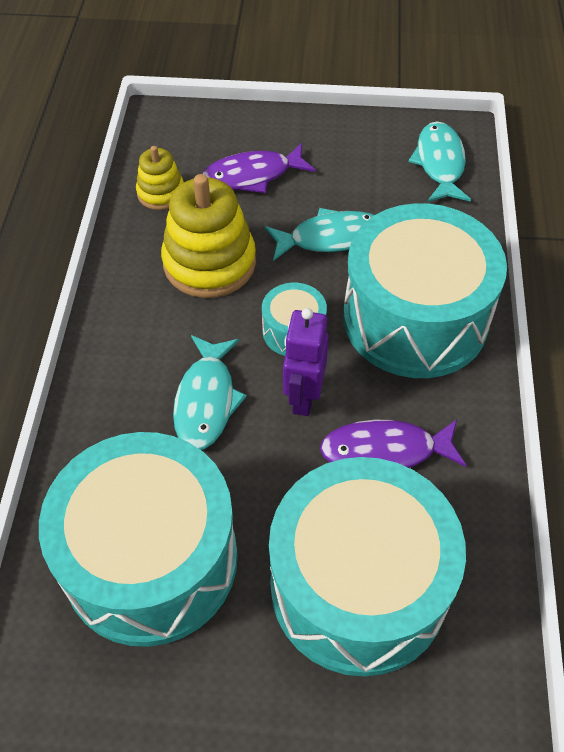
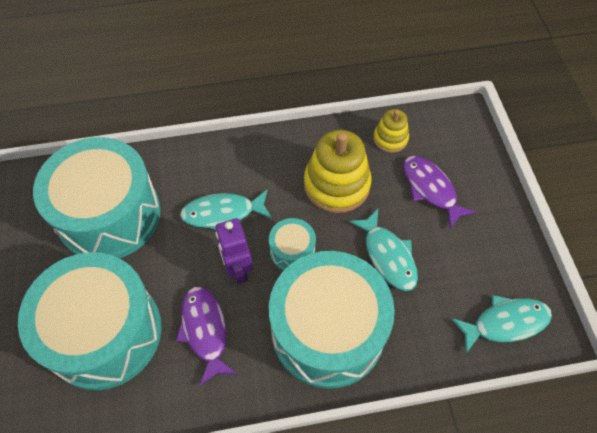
camera: 75 degrees right, 5 degrees up
purple robot [283,308,329,416] -> purple robot turned 105 degrees counterclockwise [216,218,253,284]

